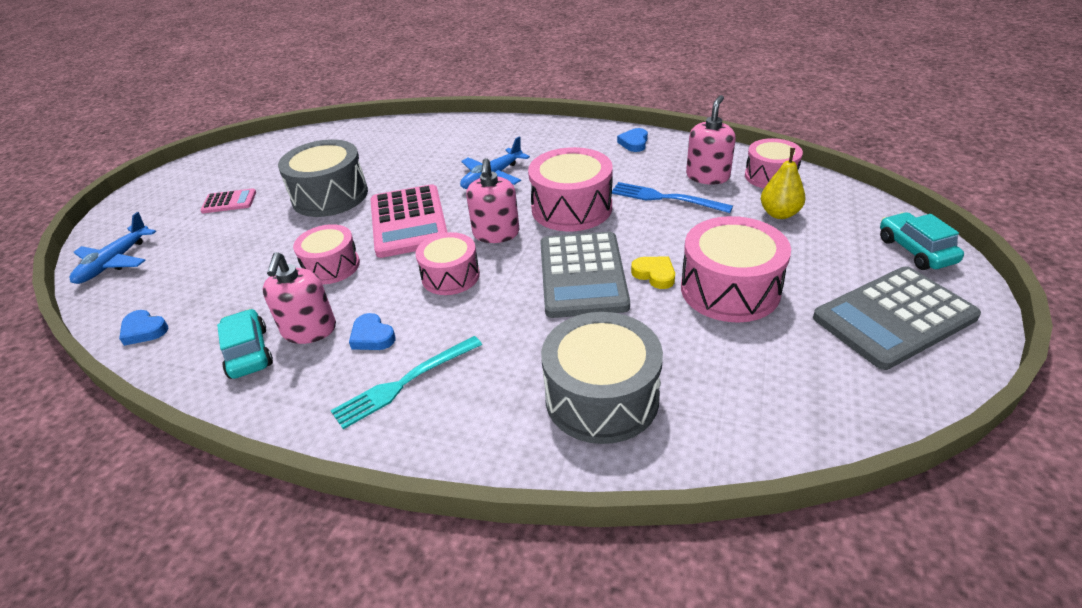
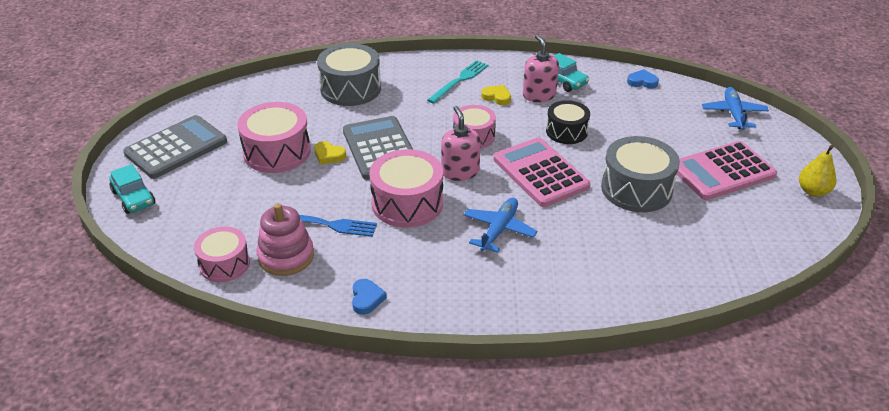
camera: 160 degrees right, 0 degrees up
pink calculator [200,188,256,213] -> pink calculator [677,141,777,200], size x2.03
pink drum [293,224,360,284] -> black drum [546,100,590,144]
blue heart [349,313,396,350] -> yellow heart [481,85,511,105]
pink soap dispenser [686,95,736,185] -> pink stacking toy [256,203,314,276]
yellow pear [761,148,805,219] -> yellow pear moved to [799,145,836,197]

